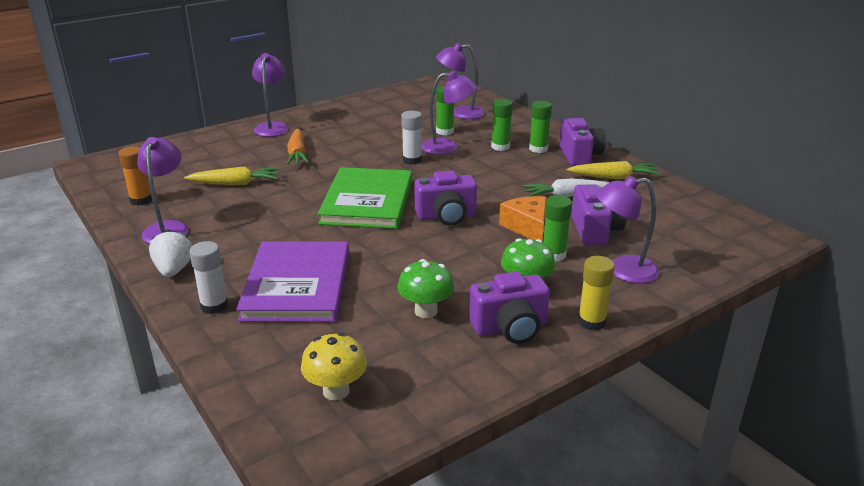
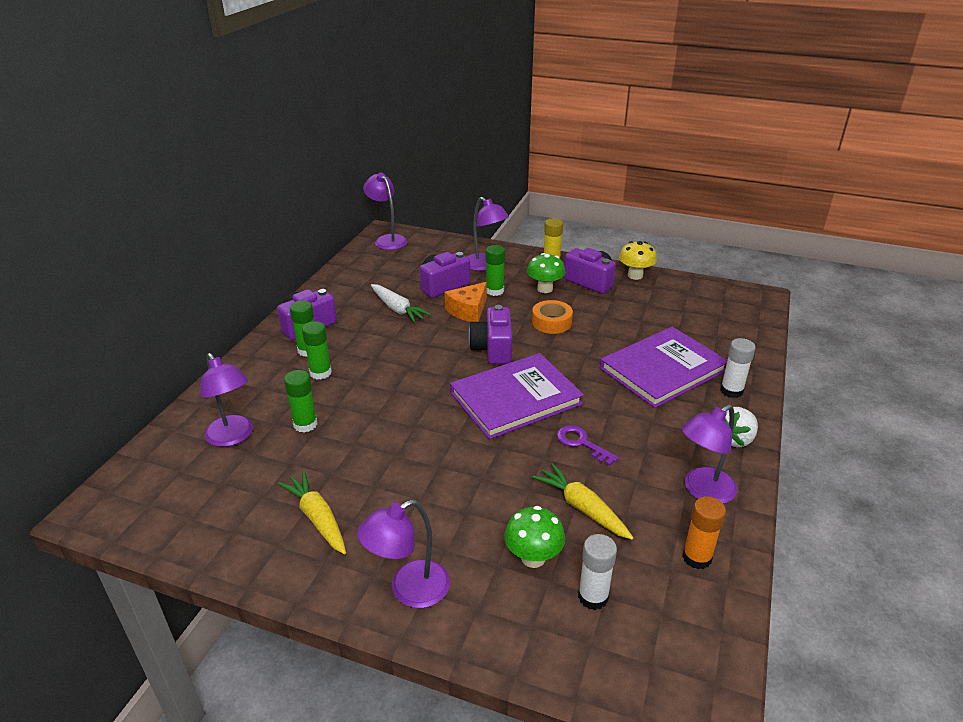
camera: 125 degrees left, 5 degrees up
orange carrot [286,129,309,165] -> none
yellow mushroom [301,333,367,401] -> yellow mushroom moved to [619,241,657,280]
green book [318,167,412,229] -> purple book [450,353,584,439]
green mushroom [398,259,455,318] -> green mushroom moved to [504,506,565,568]
white glue stick [401,111,422,165] -> white glue stick moved to [578,534,617,610]
purple camera [414,171,477,226] -> purple camera turned 135 degrees counterclockwise [468,305,512,364]
purple lamp [421,71,477,155] -> purple lamp moved to [363,172,408,250]
yellow carrot [567,161,660,179] -> yellow carrot moved to [278,471,346,554]
none -> orange tape [532,300,573,334]
none -> purple key [557,425,619,466]

